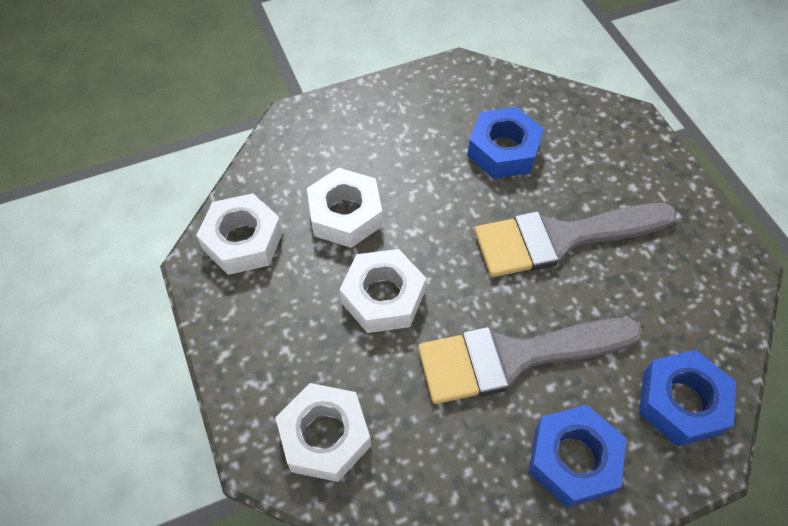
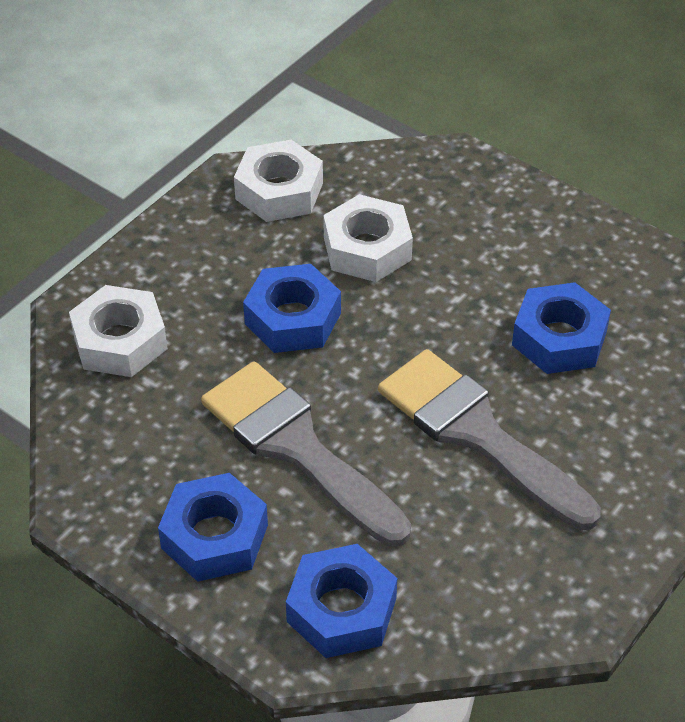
camera: 60 degrees right, 10 degrees down
white nut [339,249,426,333] -> blue nut [243,264,341,353]

